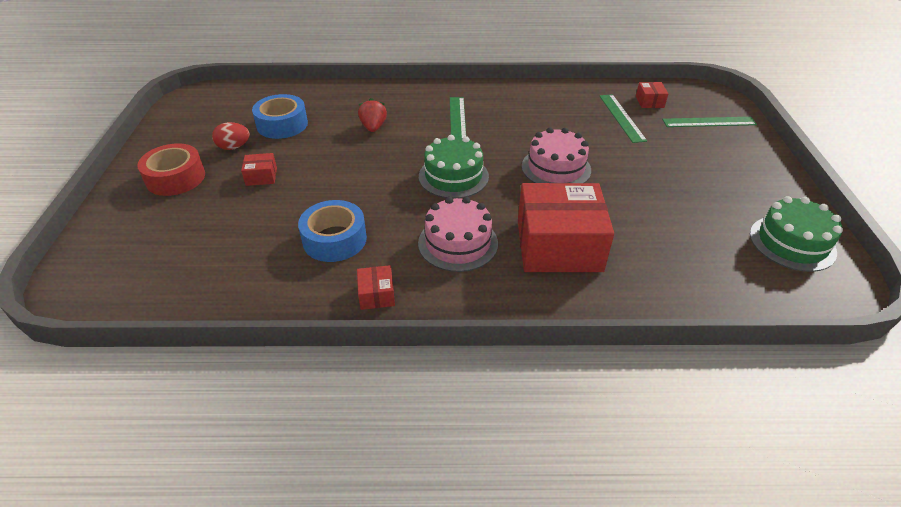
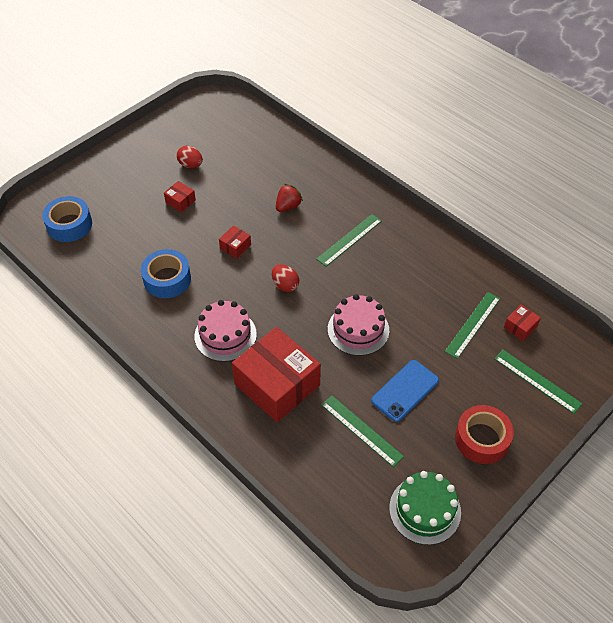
camera: 45 degrees right, 10 degrees up
red tape [137,143,205,196] -> red tape moved to [455,405,514,464]
blue tape [252,94,308,139] -> blue tape moved to [42,196,92,242]
red box [357,265,395,310] -> red box moved to [219,225,251,259]
green cake [419,135,489,199] -> red egg [272,264,299,292]
none -> green ruler [321,396,404,467]
none -> blue phone [371,360,439,422]

